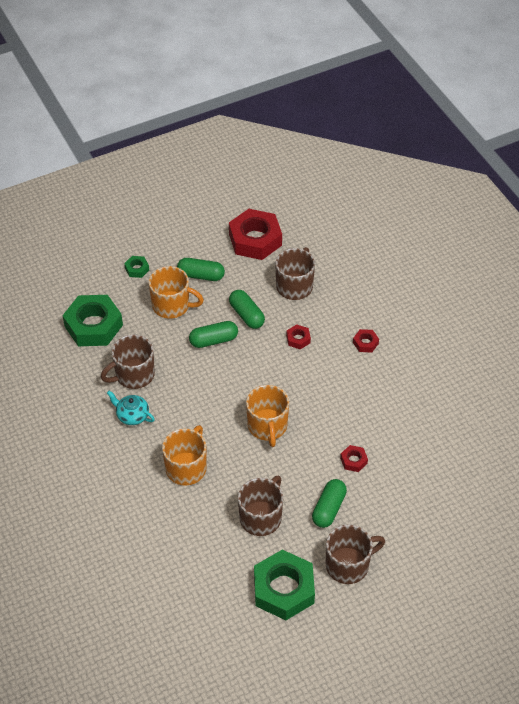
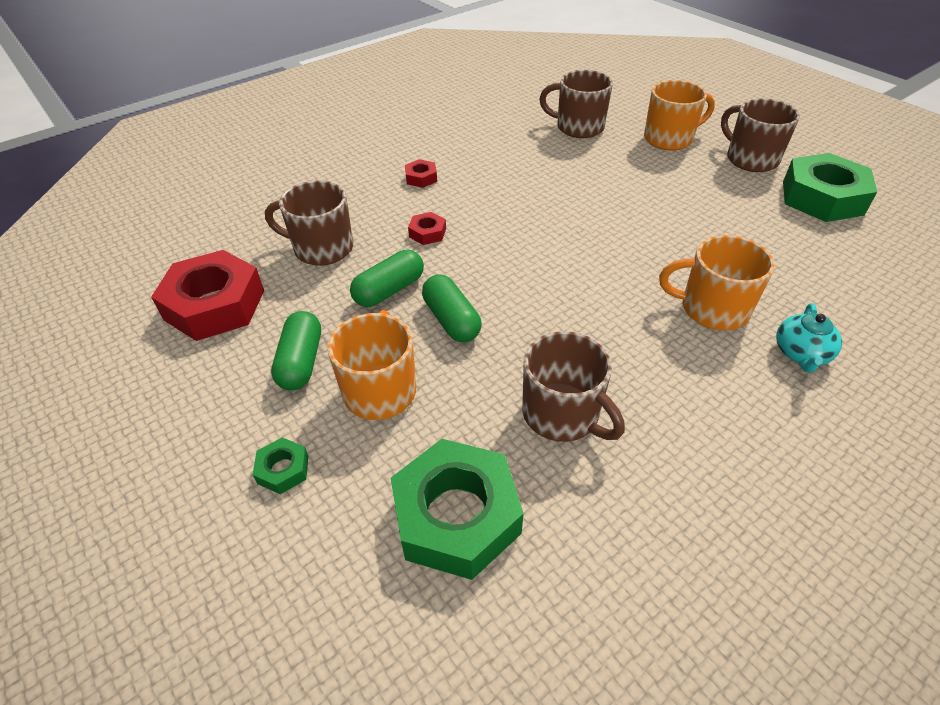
camera: 100 degrees left, 5 degrees down
turquoise teapot [107,391,155,425] -> turquoise teapot moved to [776,303,842,373]
brown mug [238,475,283,536] -> brown mug moved to [539,70,613,138]
orange mug [246,385,289,447] -> orange mug moved to [644,80,715,150]
green capsule [312,479,347,528] -> none
red nut [340,445,368,472] -> none

